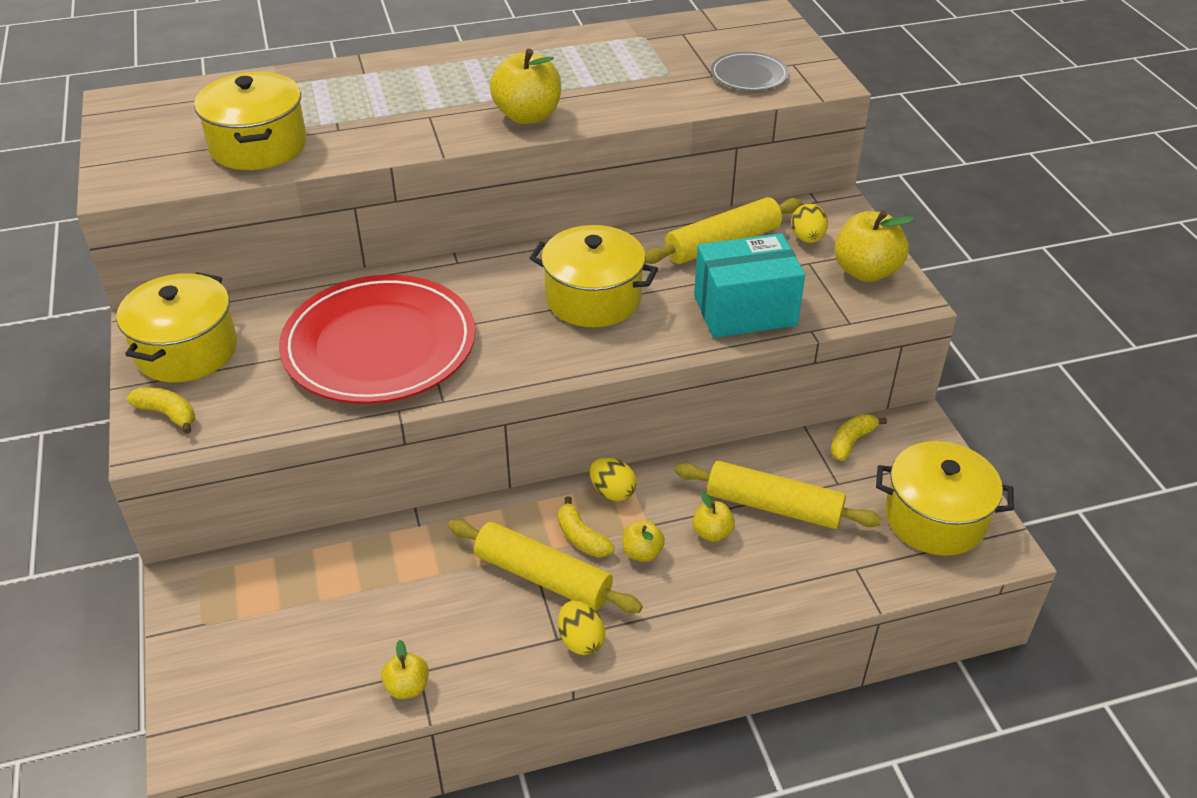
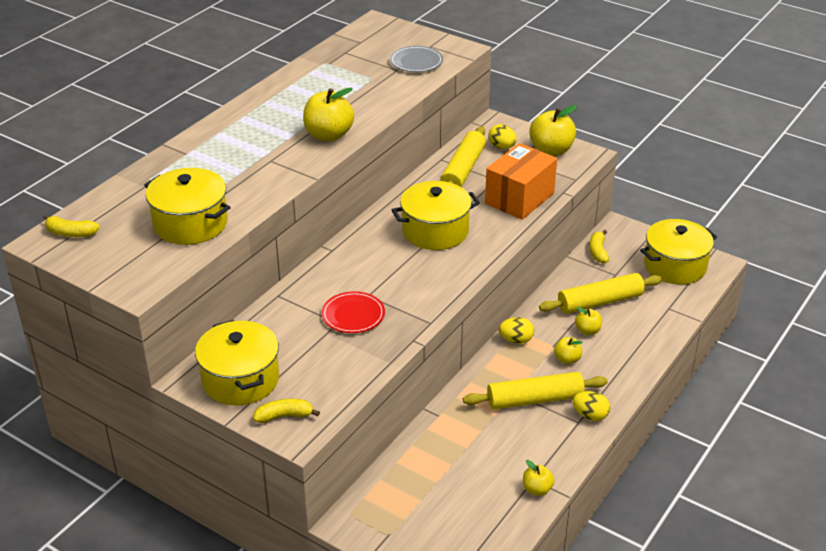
camera: 40 degrees left, 5 degrees down
red plate [279,275,476,404] -> red plate [322,291,385,333], size x0.45
yellow banana [558,496,615,557] -> yellow banana moved to [43,214,100,237]
turquoise box [694,233,805,338] -> orange box [485,143,557,220]

